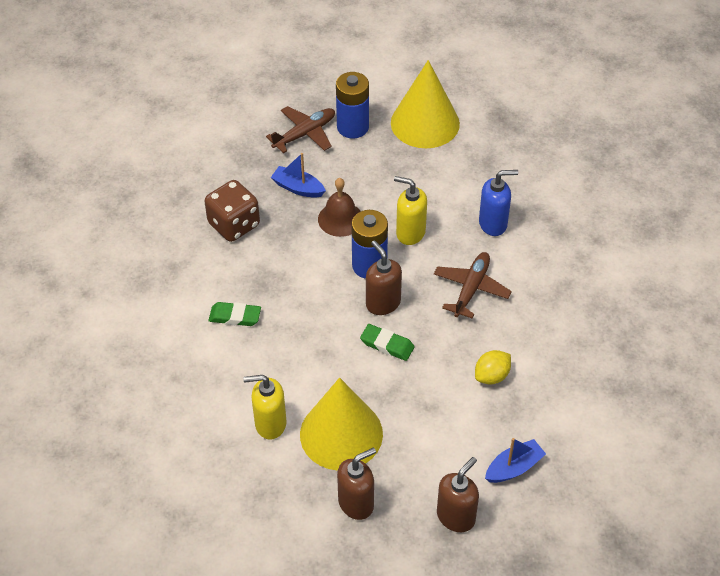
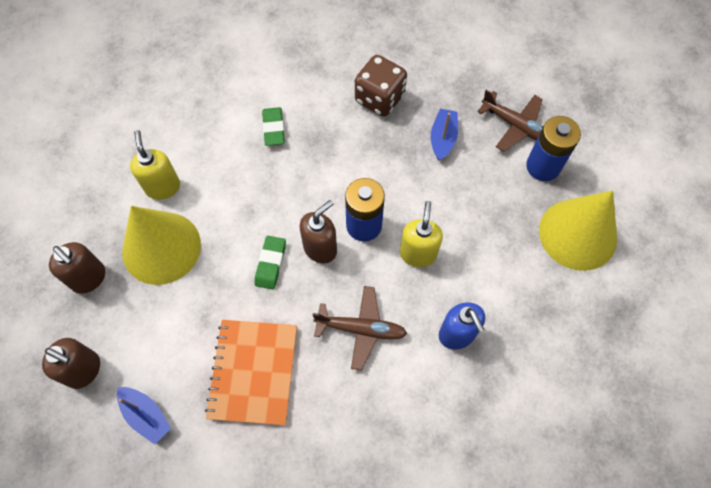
camera: 75 degrees right, 15 degrees up
brown bell [318,178,361,237] -> none
yellow lemon [475,350,511,385] -> orange notebook [205,320,297,425]

